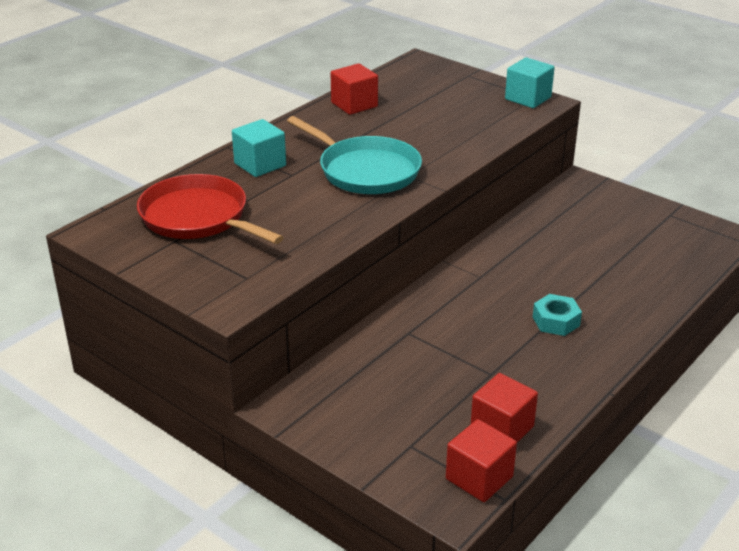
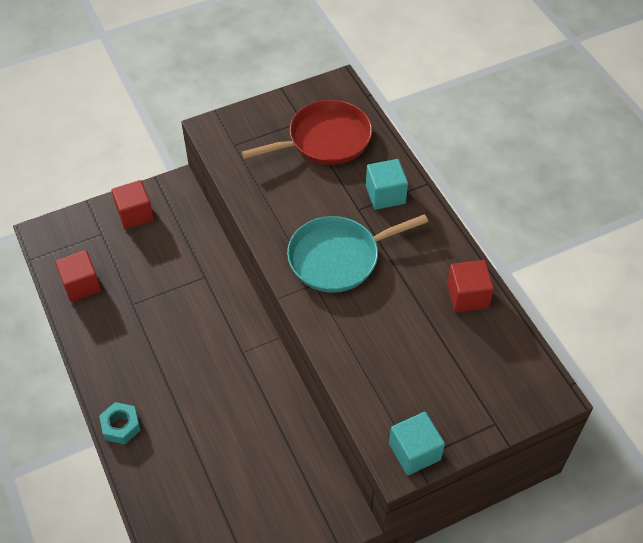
camera: 115 degrees right, 20 degrees up
red cube [446,419,517,502] -> red cube moved to [112,180,154,229]
turquoise nut [533,294,582,336] -> turquoise nut moved to [99,402,141,444]

